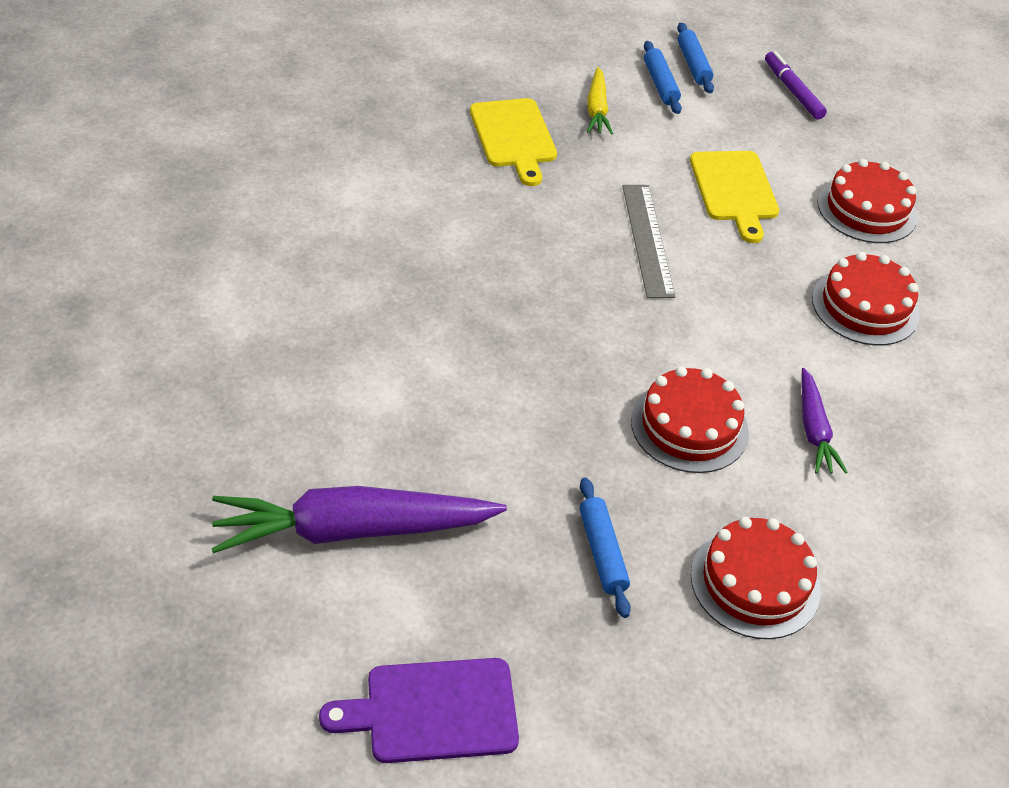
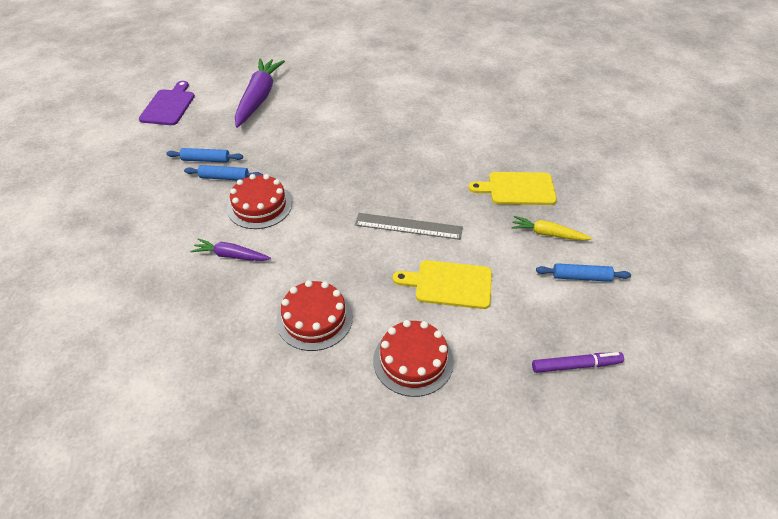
camera: 110 degrees right, 0 degrees up
blue rolling pin [677,23,714,93] -> blue rolling pin moved to [184,165,263,180]
red cake [691,517,821,639] -> none

